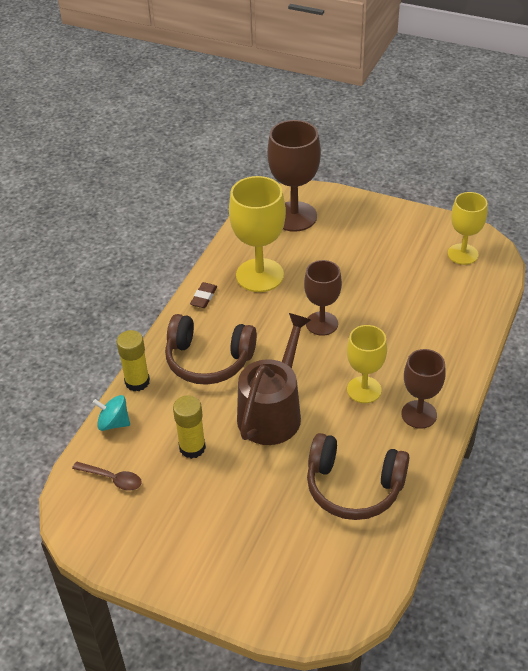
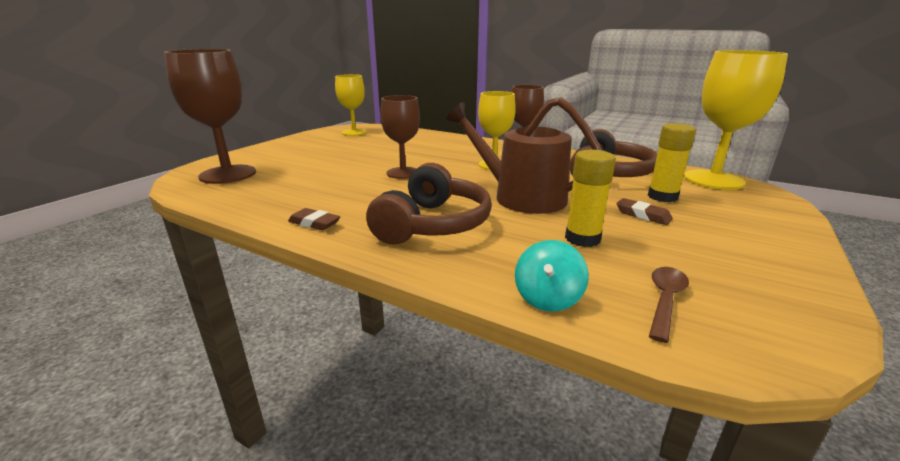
camera: 85 degrees left, 20 degrees down
yellow glue stick [117,330,150,391] -> yellow glue stick moved to [648,123,696,203]
yellow goblet [229,176,286,292] -> yellow goblet moved to [684,50,788,190]
none -> brown eraser [616,198,673,225]

